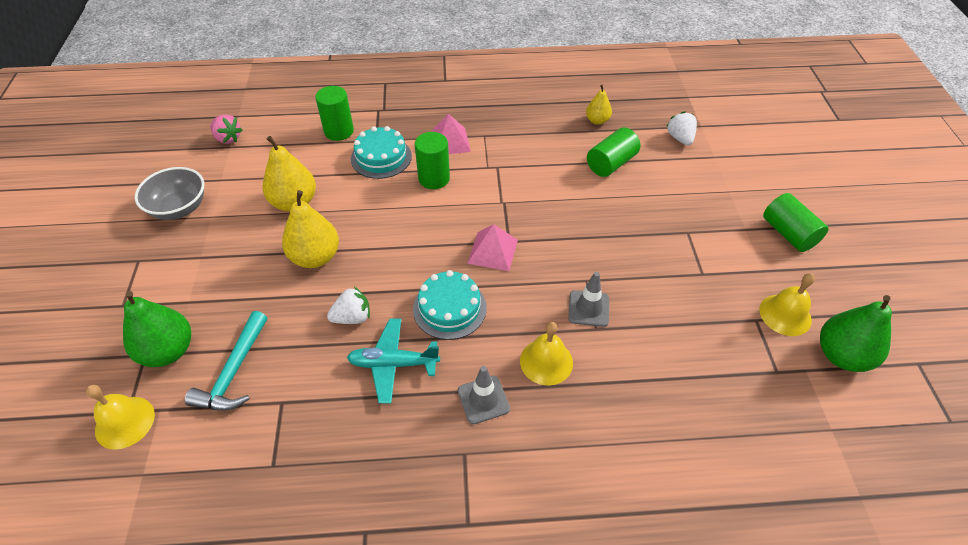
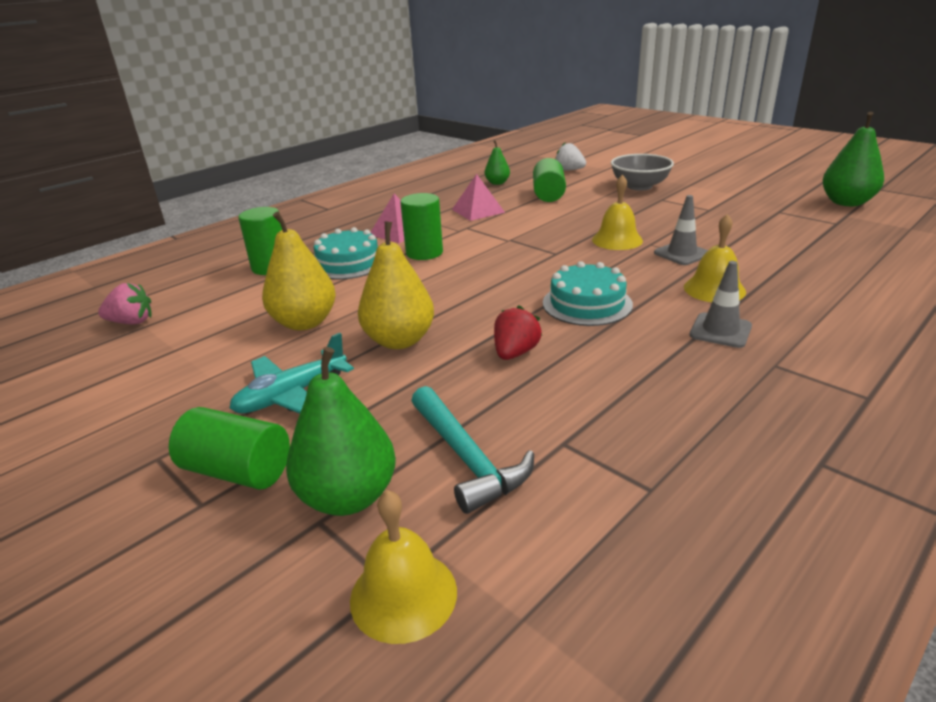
camera: 40 degrees left, 20 degrees down
grey bowl [135,167,204,220] -> grey bowl moved to [611,154,674,190]
white strawberry [327,287,370,324] -> red strawberry [494,305,542,360]
turquoise plane [347,318,440,404] -> turquoise plane moved to [230,333,354,414]
pink pyramid [467,224,518,271] -> pink pyramid moved to [452,174,505,221]
yellow pear [586,85,612,125] -> green pear [485,140,510,185]
yellow bell [759,273,815,336] -> yellow bell moved to [592,174,643,250]
green cylinder [763,193,829,252] -> green cylinder moved to [169,407,290,490]

